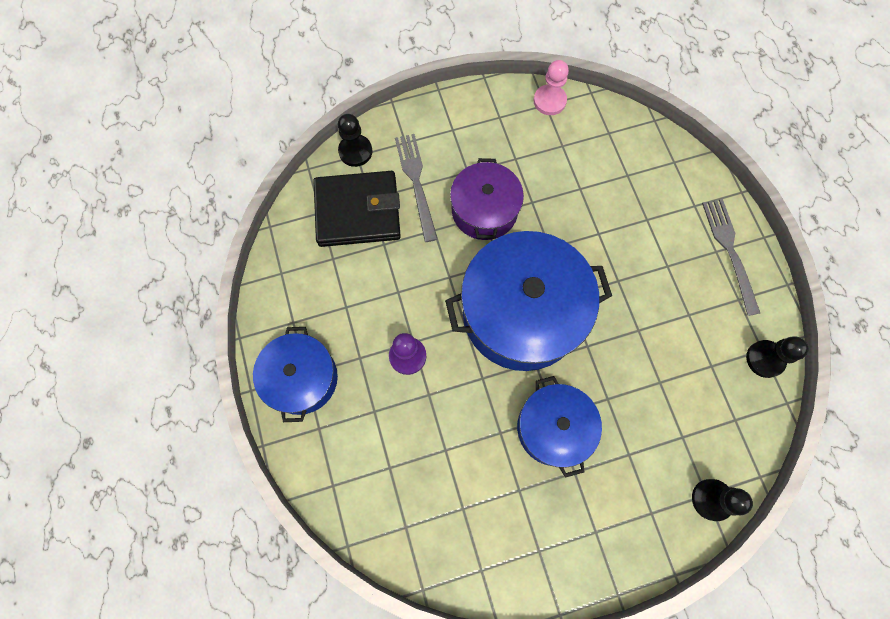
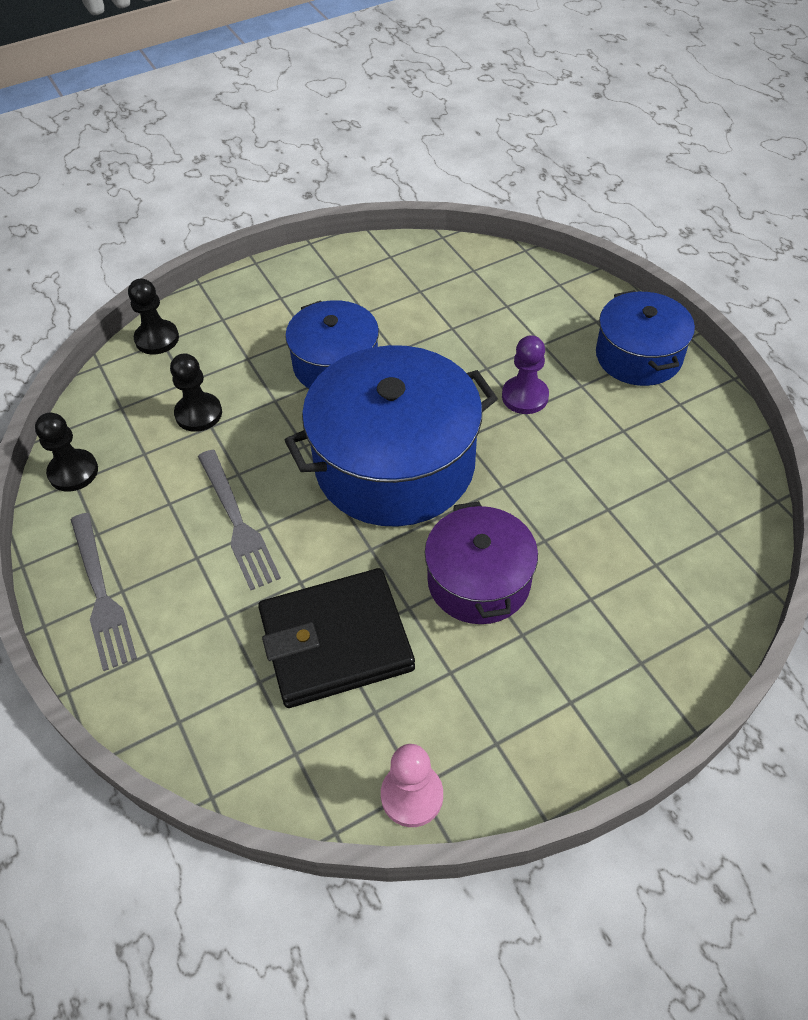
camera: 170 degrees right, 20 degrees down
black wallet [313,171,401,247] -> black wallet moved to [258,568,415,708]
black pawn [338,114,372,167] -> black pawn moved to [170,353,222,432]
grey fork [395,134,437,242] -> grey fork moved to [198,450,281,590]

